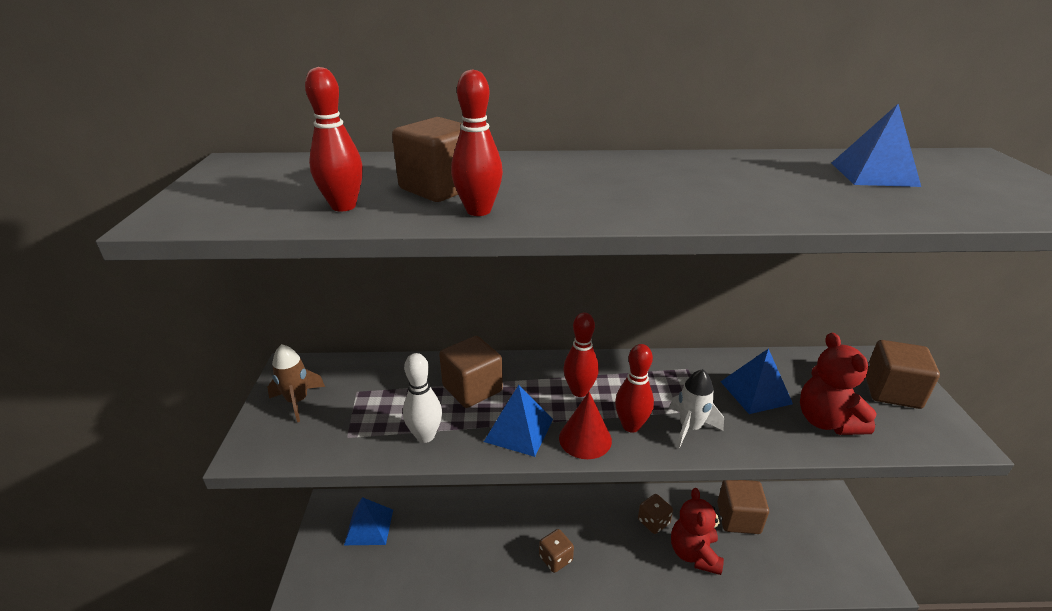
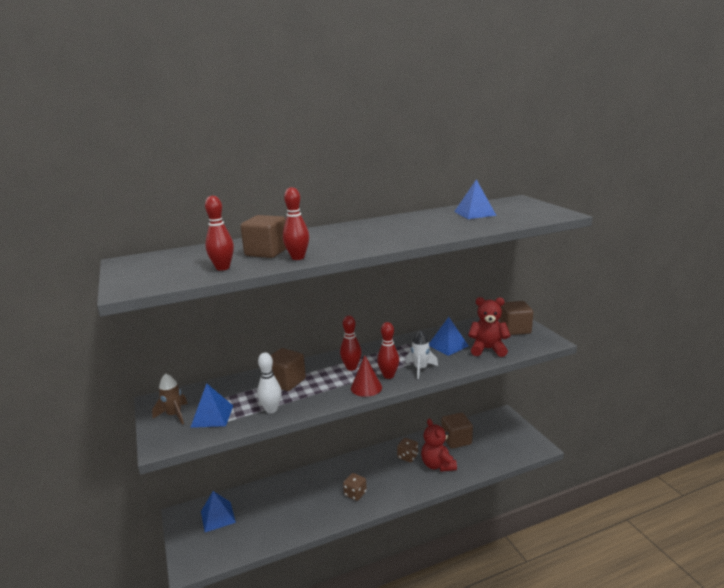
camera: 20 degrees left, 10 degrees down
blue pyramid [484,385,553,457] -> blue pyramid moved to [190,383,233,428]
red teddy bear [800,333,877,435] -> red teddy bear turned 135 degrees clockwise [468,297,511,357]

